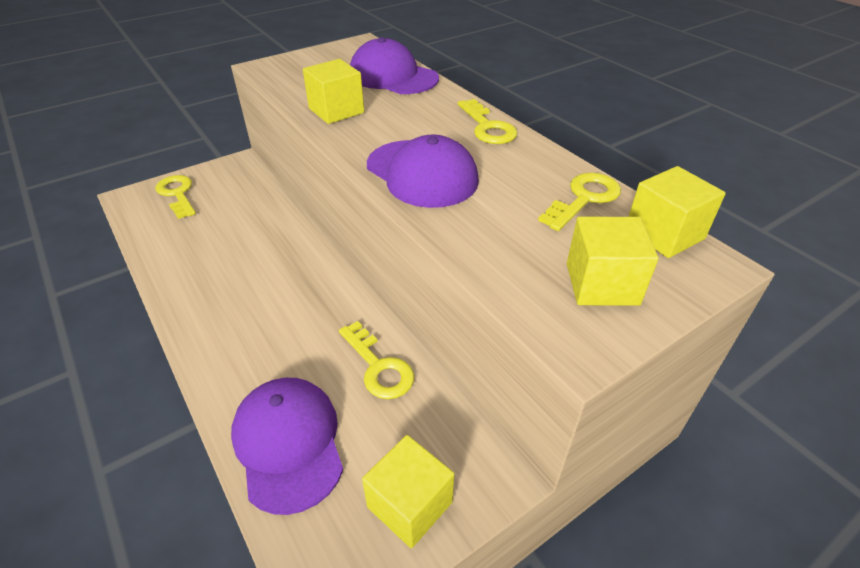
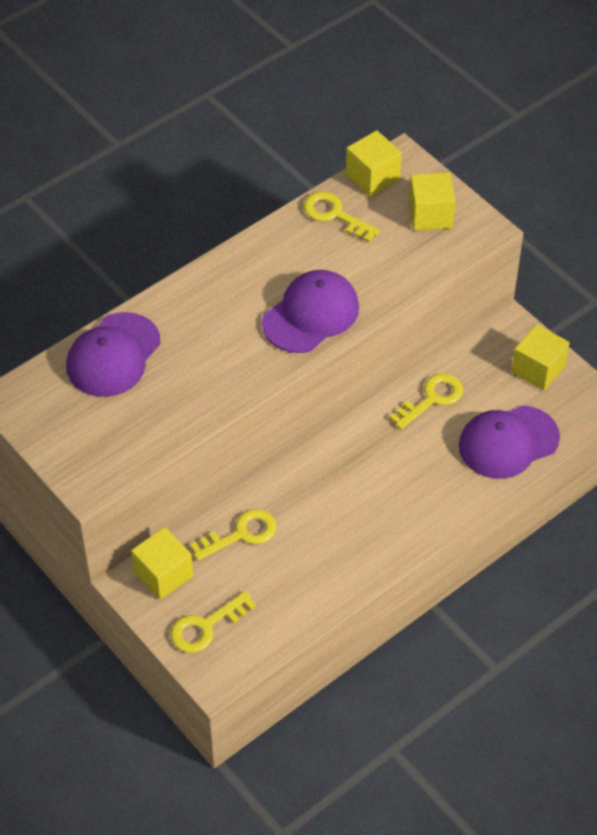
camera: 95 degrees left, 10 degrees up
yellow cube [303,59,364,124] -> yellow cube moved to [131,527,193,600]
yellow key [458,99,518,144] -> yellow key moved to [190,509,277,561]

